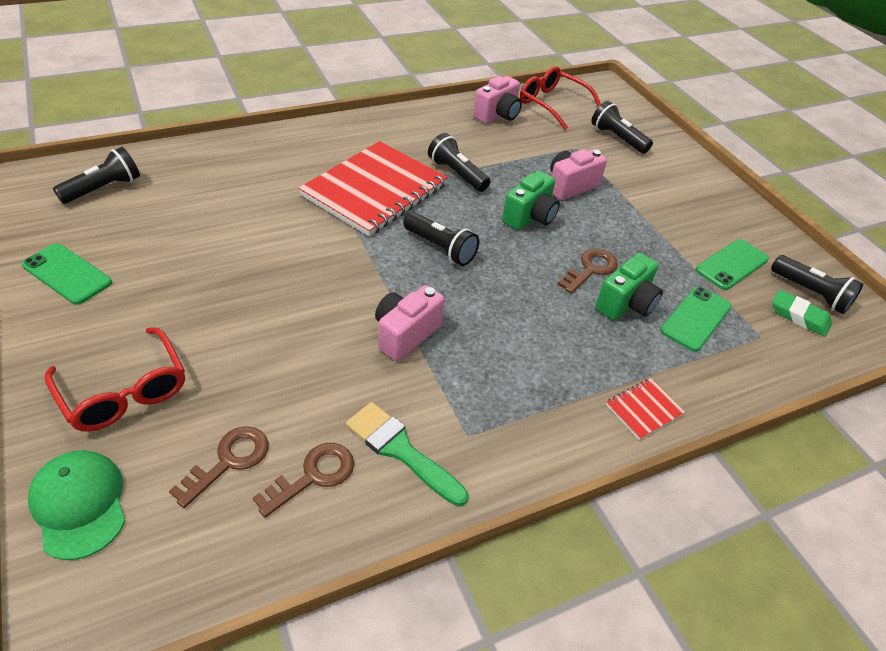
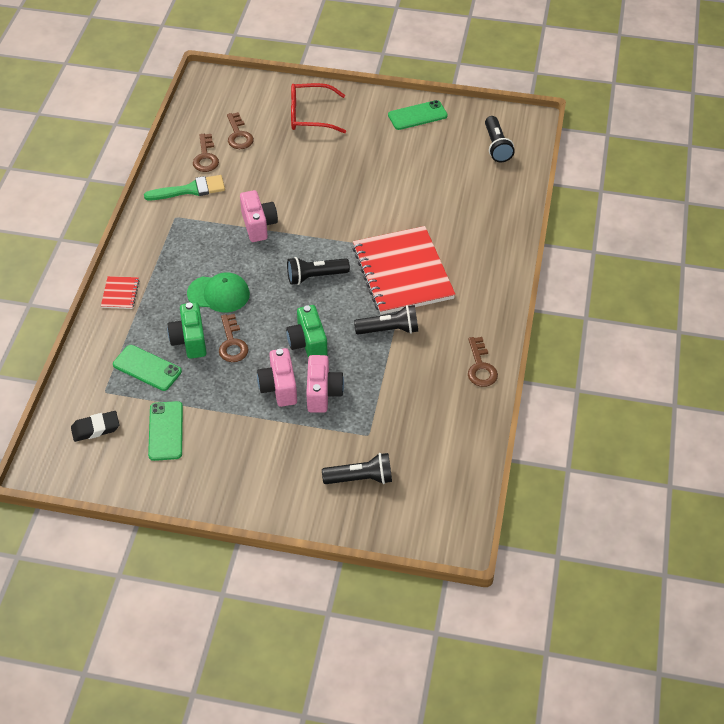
camera: 130 degrees right, 5 degrees up
green cap [28,450,125,560] -> green cap moved to [187,272,250,312]
pink camera [473,76,522,123] -> pink camera moved to [257,348,297,407]
red glasses [520,66,601,130] -> none
green phone [660,287,732,352] -> green phone turned 45 degrees counterclockwise [113,345,182,391]
black flashlight [771,255,864,314] -> none
green eraser [772,290,832,337] -> black eraser [71,411,119,442]
none -> brown key [468,337,498,387]

